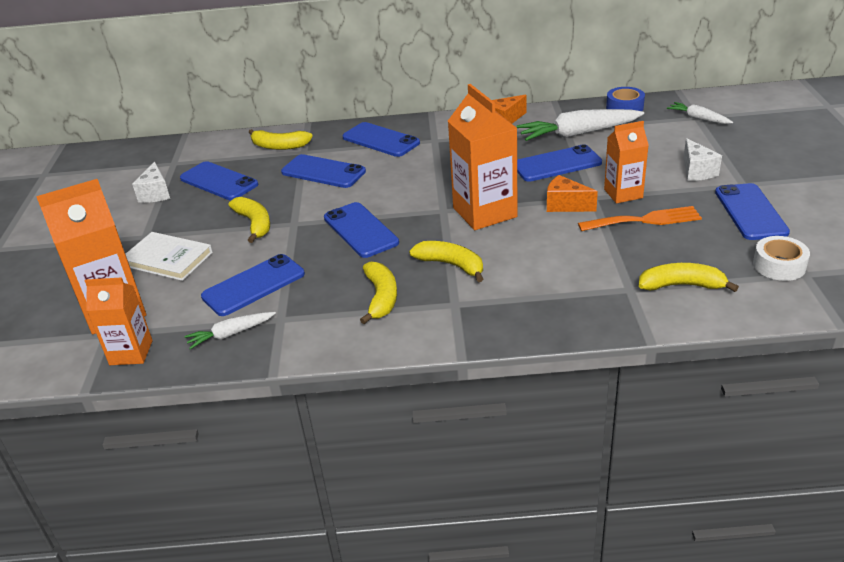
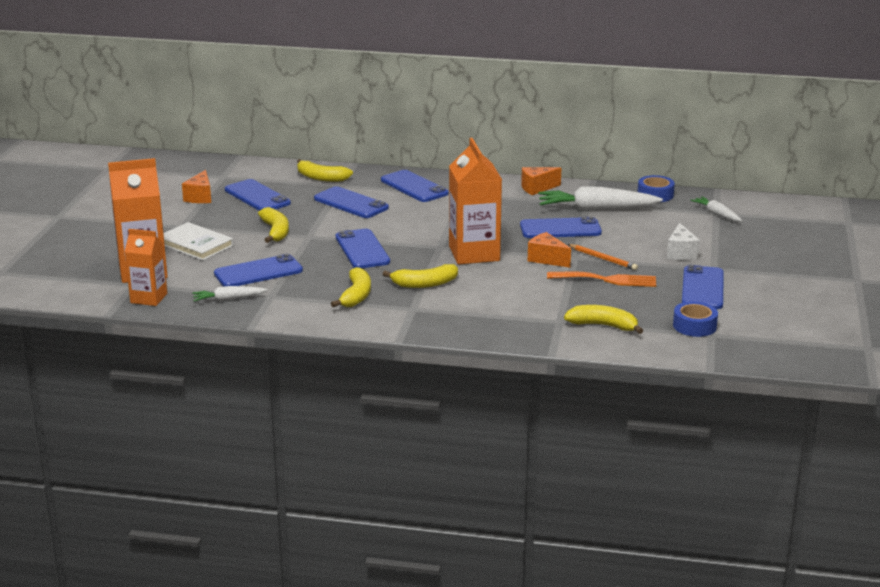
camera: 10 degrees right, 10 degrees down
white cheese [132,161,170,203] -> orange cheese [182,170,211,203]
yellow banana [409,241,483,282] -> yellow banana turned 120 degrees clockwise [382,264,458,288]
orange carton [604,121,649,203] -> orange pencil [567,244,638,270]
white tape [753,236,810,281] -> blue tape [673,301,718,337]

